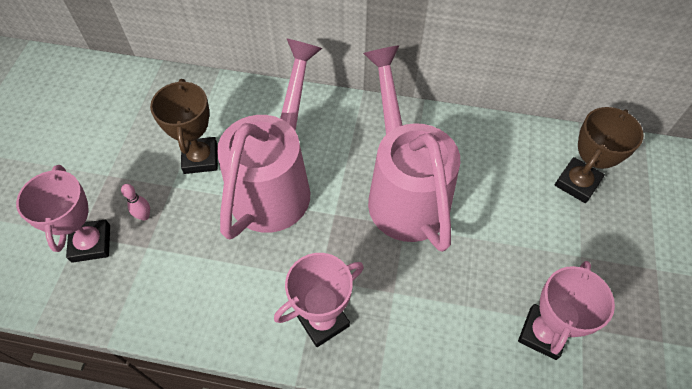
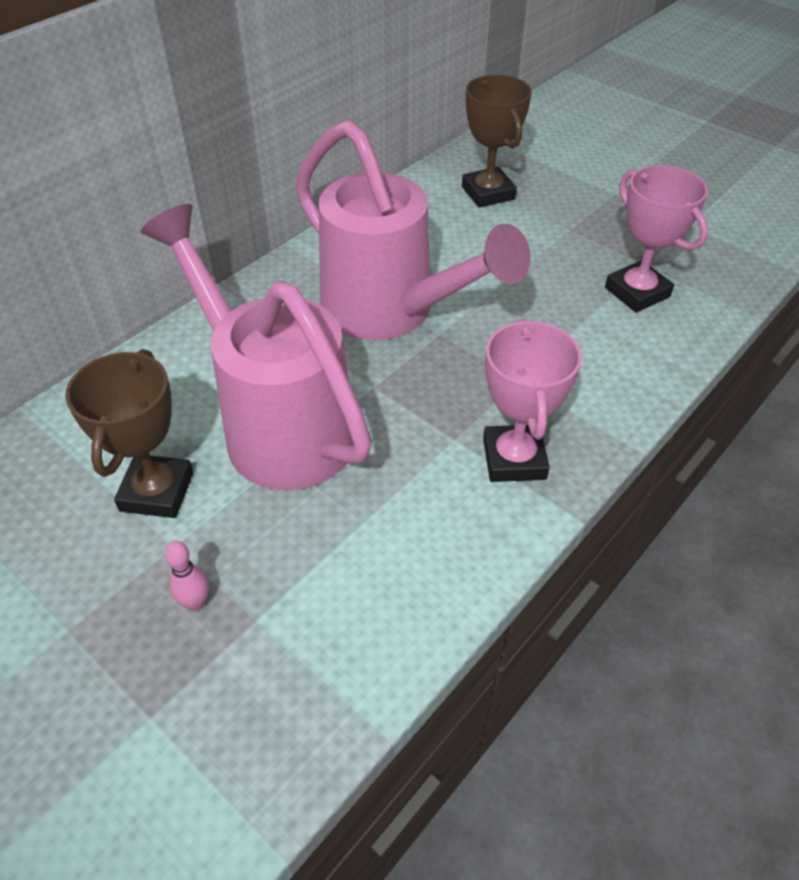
camera: 60 degrees left, 10 degrees down
pink trophy [16,165,110,263] -> none
brown trophy [150,79,218,174] -> brown trophy turned 75 degrees clockwise [65,349,194,518]
pink watering can [363,45,460,252] -> pink watering can turned 150 degrees counterclockwise [295,120,531,340]

